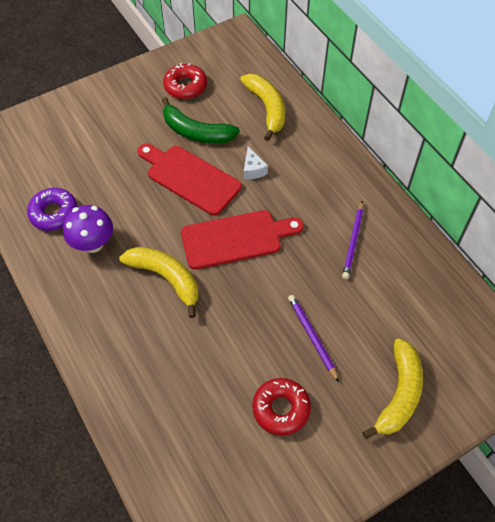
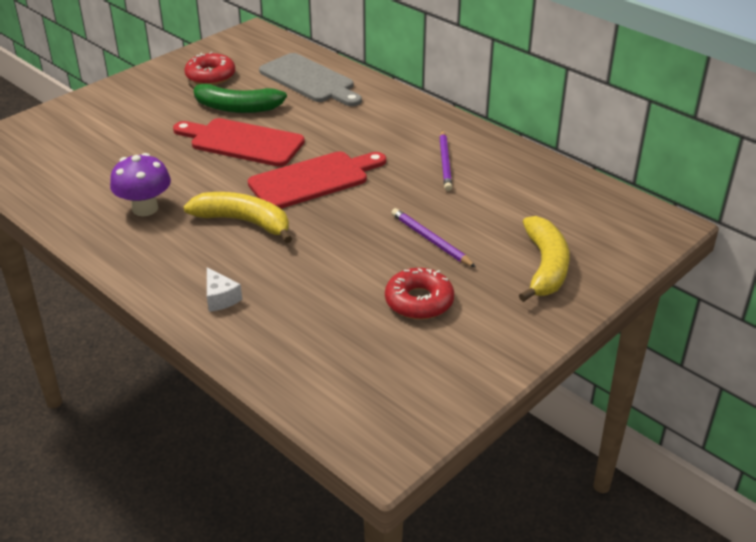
camera: 15 degrees left, 20 degrees down
purple donut [27,188,78,231] -> none
yellow banana [240,74,285,141] -> grey cutting board [259,53,362,106]
white cheese [244,147,268,179] -> white cheese moved to [207,267,242,312]

